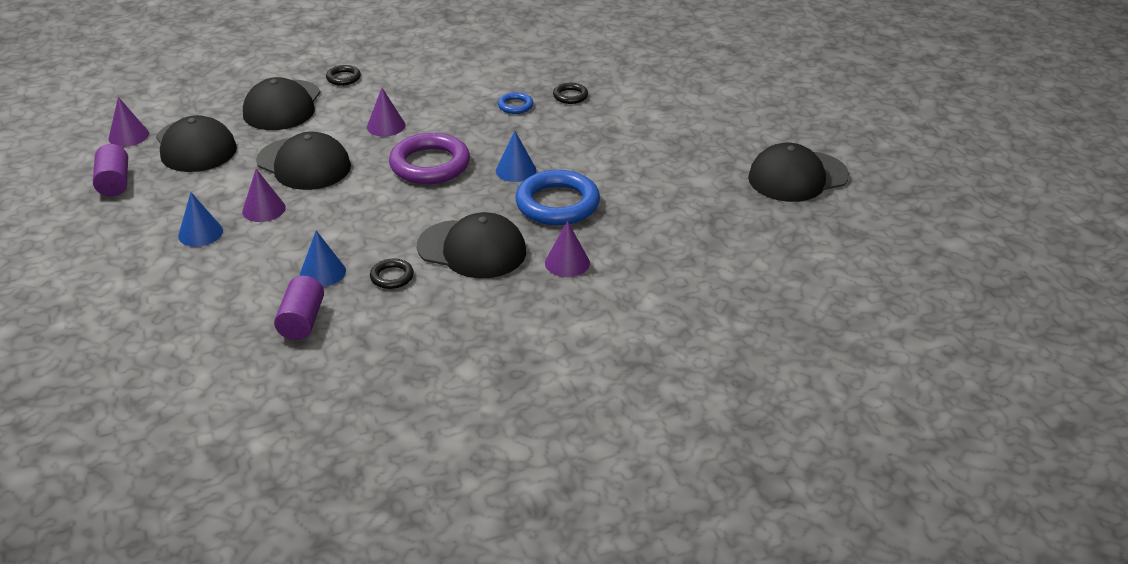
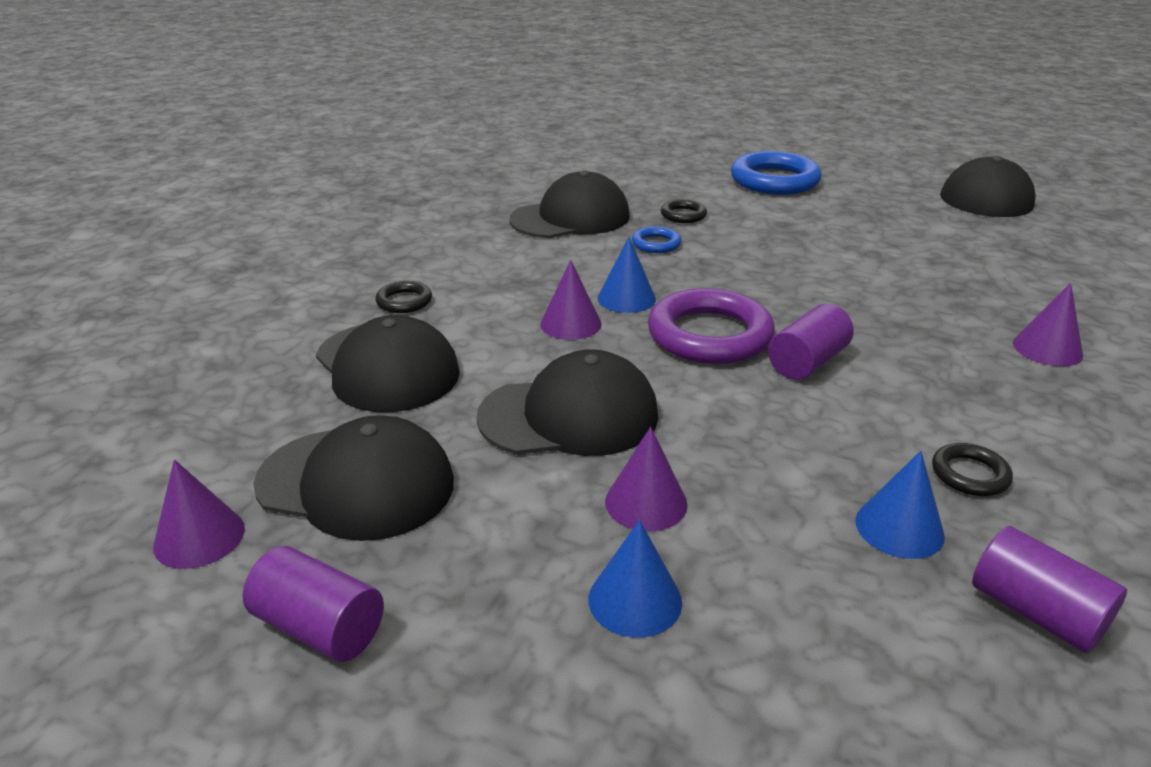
camera: 45 degrees left, 5 degrees down
black cap [417,212,526,278] -> black cap moved to [509,170,630,238]
blue cone [496,131,536,182] -> blue cone moved to [598,237,656,313]
blue ring [515,170,600,225] -> blue ring moved to [731,151,822,195]
none -> purple cylinder [768,304,854,380]

